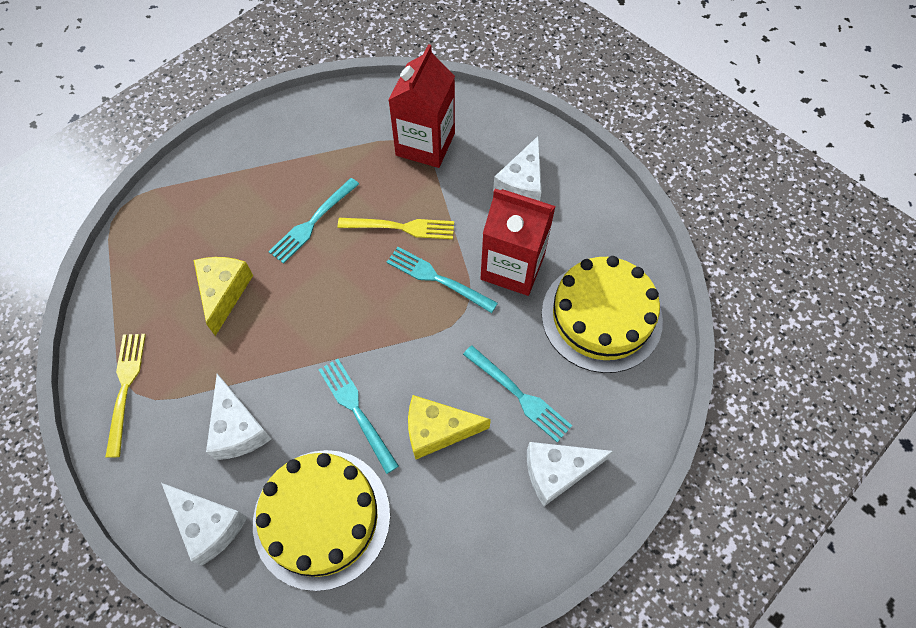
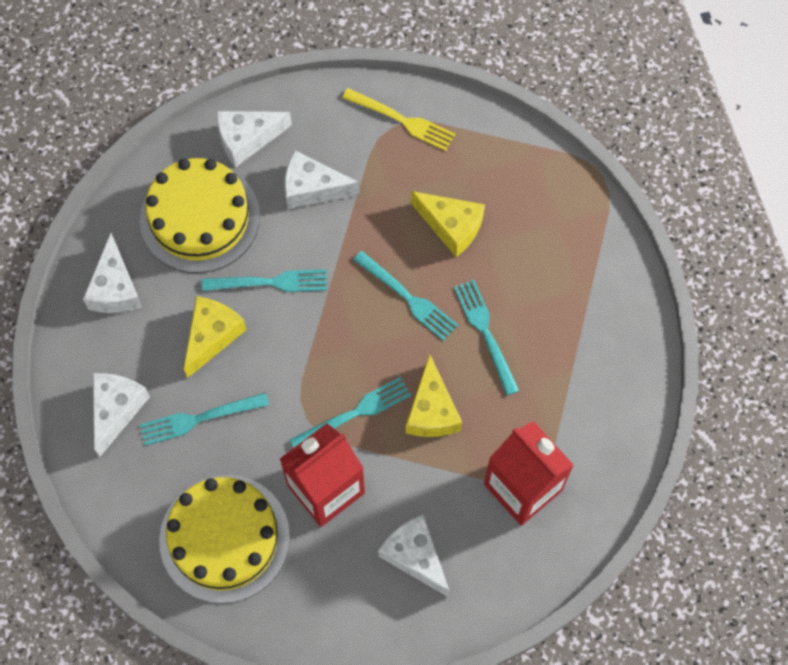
camera: 120 degrees right, 5 degrees up
yellow fork [338,218,454,239] -> yellow cheese [406,354,462,437]
none -> white cheese [83,233,142,313]
none -> turquoise fork [353,251,458,341]

